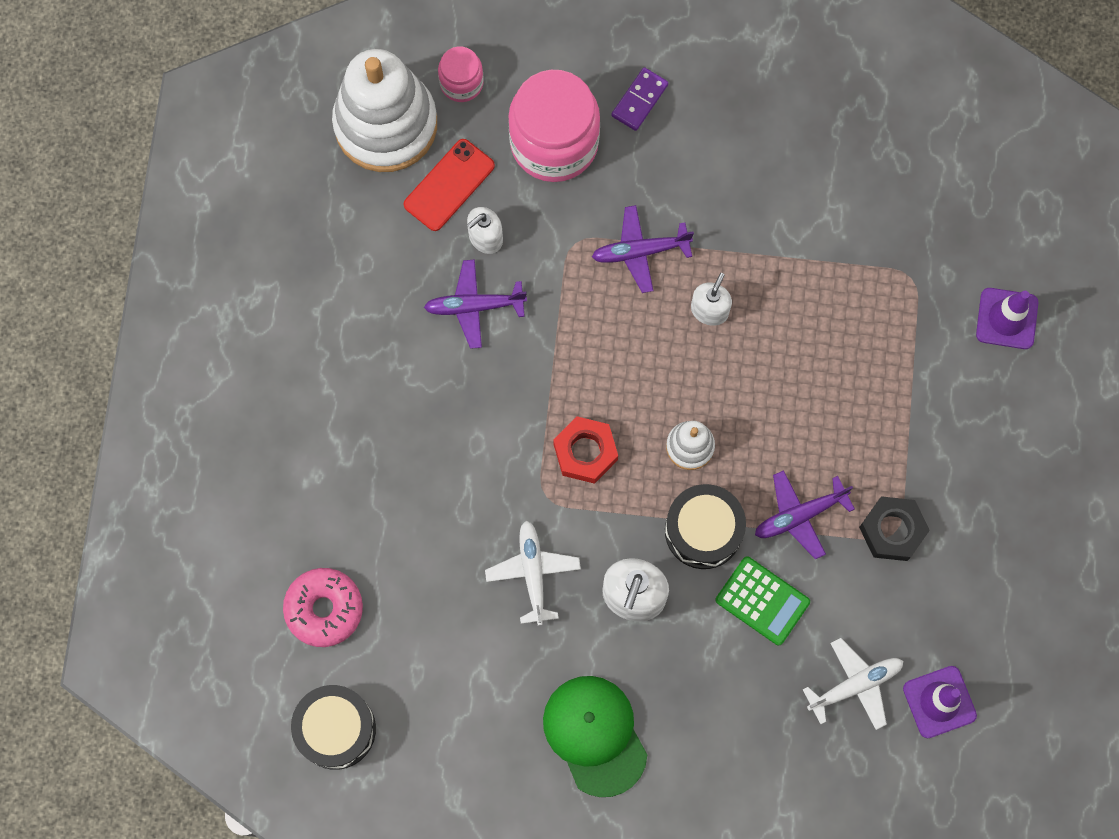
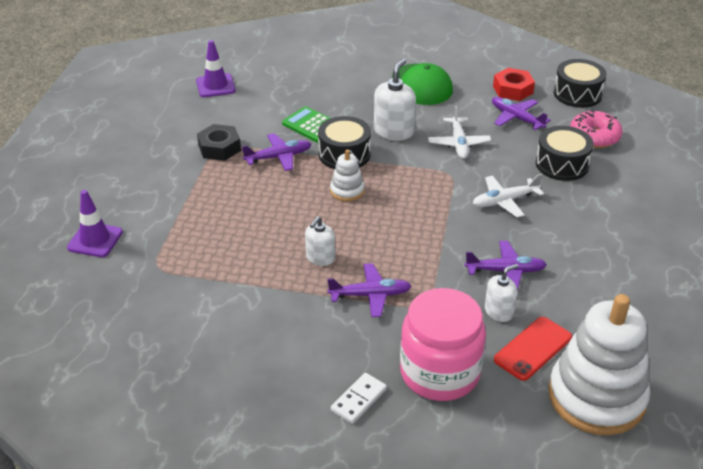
camera: 175 degrees left, 35 degrees down
pink jar [438,47,483,102] -> none
red nut [553,416,618,484] -> red nut moved to [493,68,535,101]
purple domino [611,67,668,131] -> white domino [331,373,387,424]
white plane [803,638,903,730] -> white plane moved to [473,174,544,218]
none -> purple plane [492,97,551,130]
none -> black drum [536,126,594,181]

